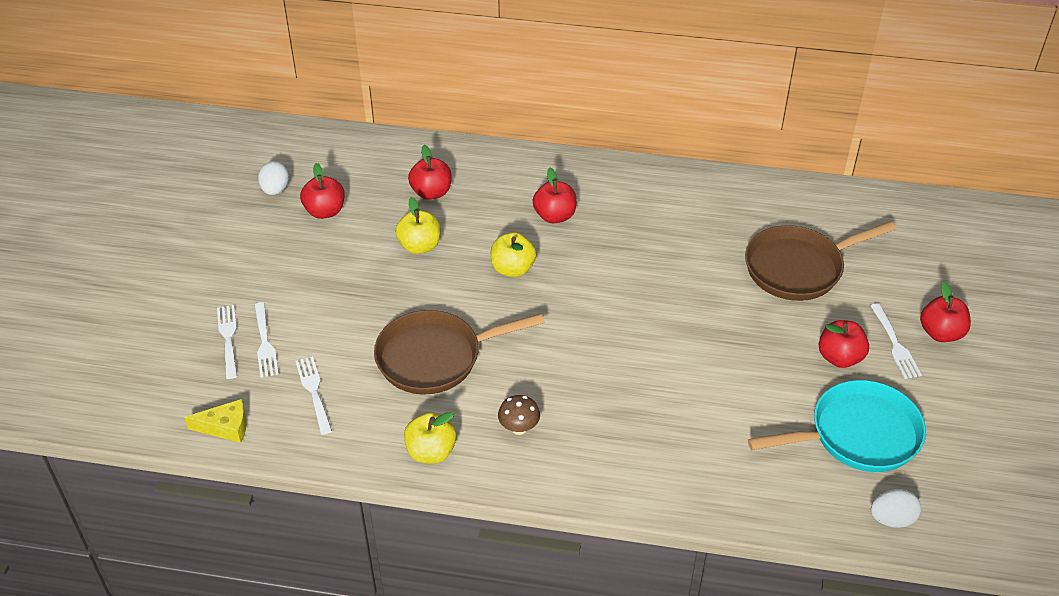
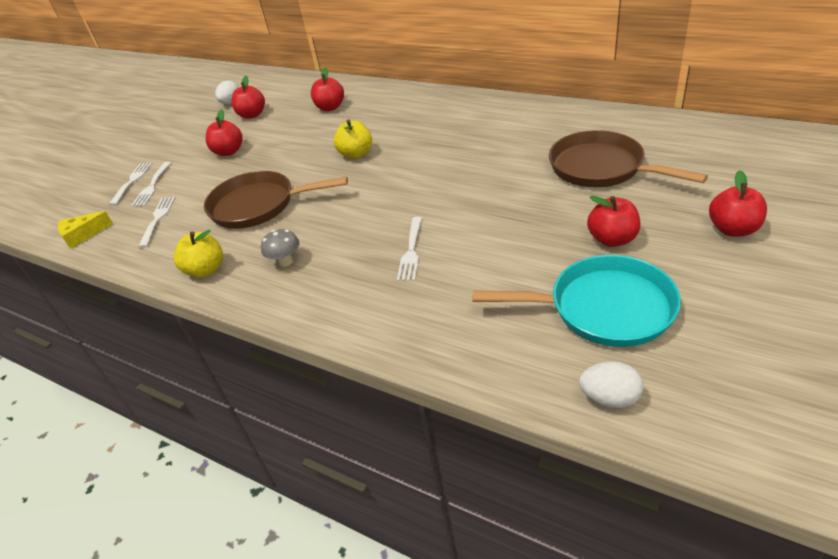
camera: 25 degrees right, 5 degrees down
yellow cheese [184,399,247,443] -> yellow cheese turned 135 degrees clockwise [58,211,113,248]
yellow apple [395,197,440,254] -> none
brown mushroom [498,395,540,435] -> grey mushroom [261,229,299,267]
red apple [533,168,577,223] -> red apple moved to [206,109,243,156]
brown pan [745,221,896,301] -> brown pan turned 45 degrees clockwise [549,130,708,187]
white fork [870,303,922,379] -> white fork moved to [397,217,422,281]

